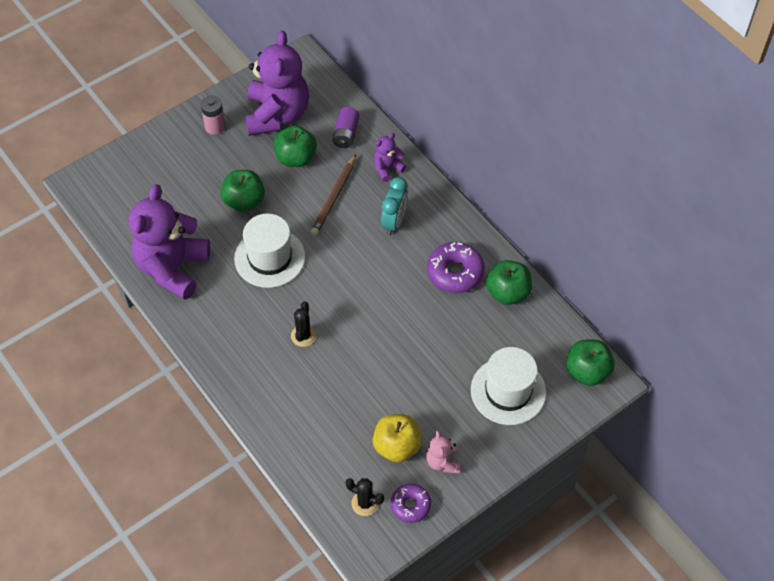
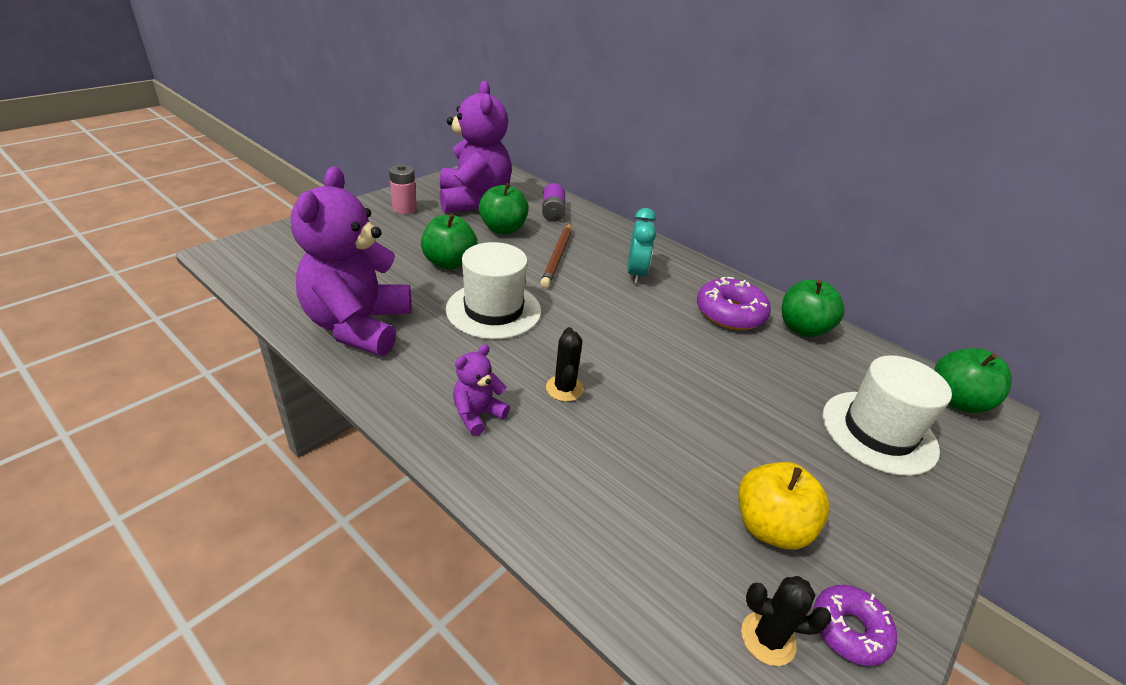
camera: 15 degrees left, 20 degrees down
purple teddy bear [374,133,406,182] -> purple teddy bear moved to [453,345,510,436]
pink teddy bear [426,430,460,473] -> none

